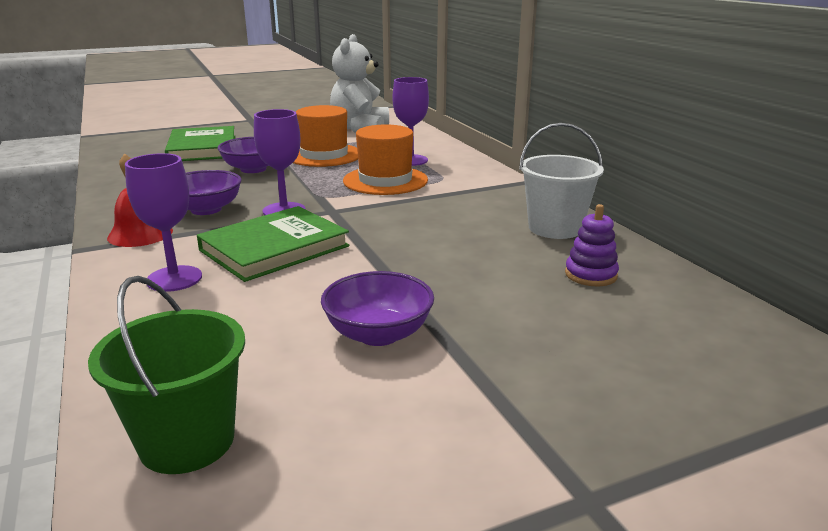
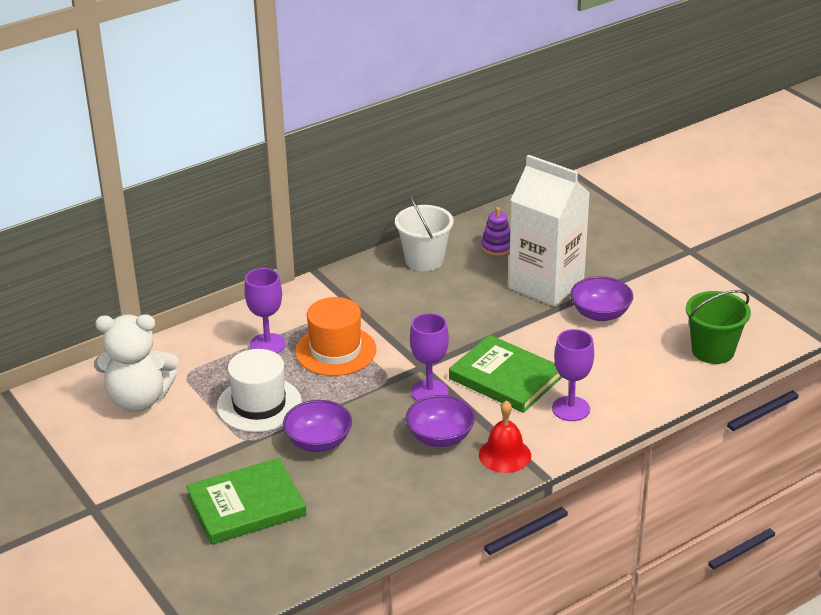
camera: 100 degrees left, 10 degrees up
orange hat [293,105,358,167] -> white hat [217,349,302,432]
none -> white carton [509,155,590,306]

